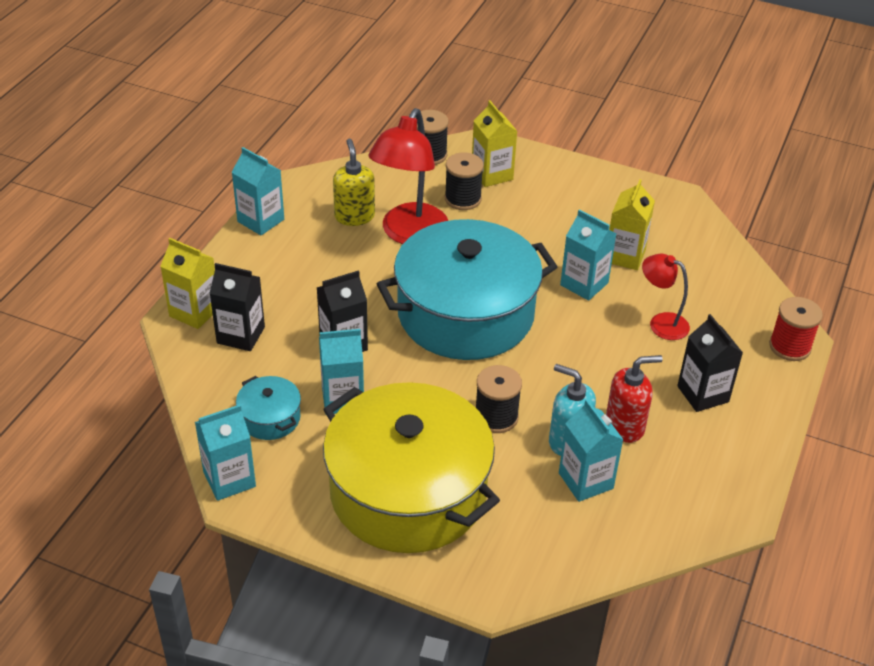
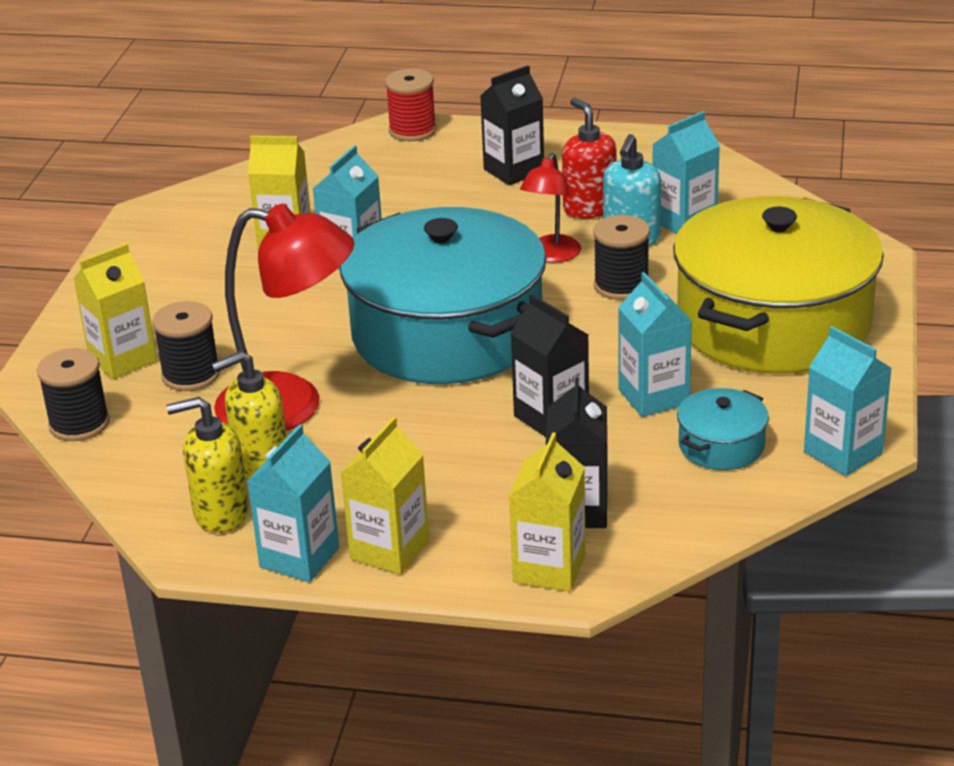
camera: 100 degrees left, 10 degrees down
red lamp [642,254,690,340] -> red lamp moved to [520,153,581,263]
none -> yellow soap dispenser [166,397,249,533]
none -> yellow carton [340,417,429,575]

